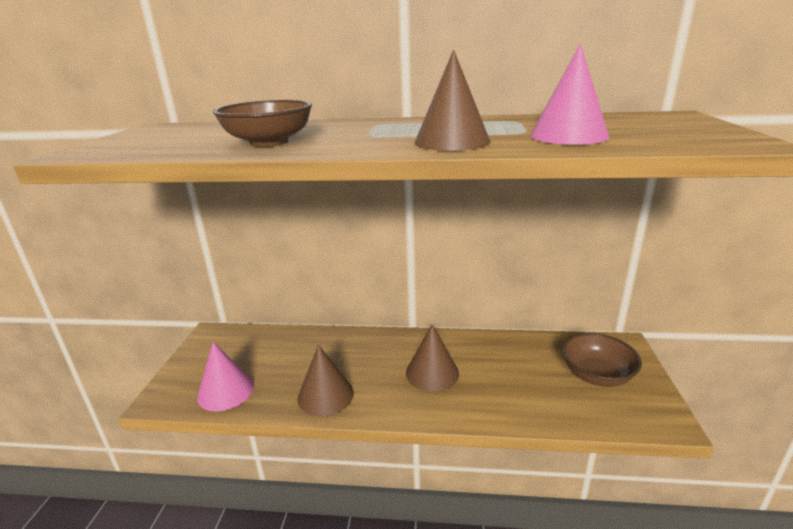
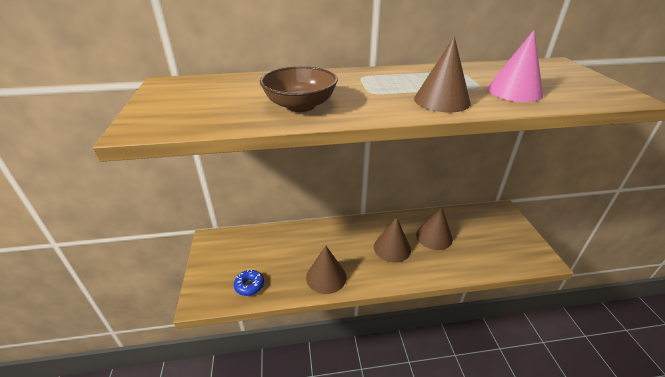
camera: 15 degrees left, 10 degrees up
pink cone [197,342,254,411] -> blue donut [234,270,264,296]
brown bowl [562,333,642,387] -> none
none -> brown cone [416,206,453,250]

